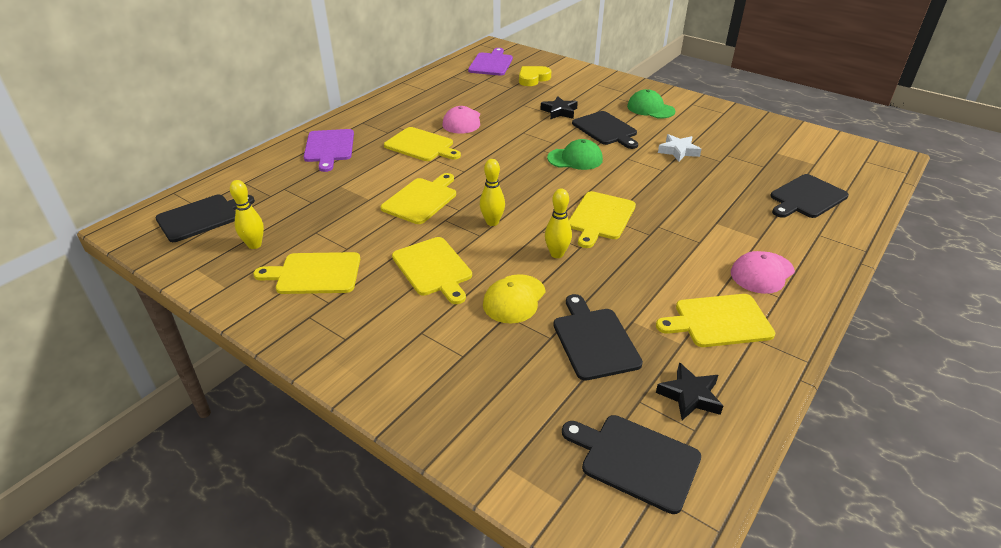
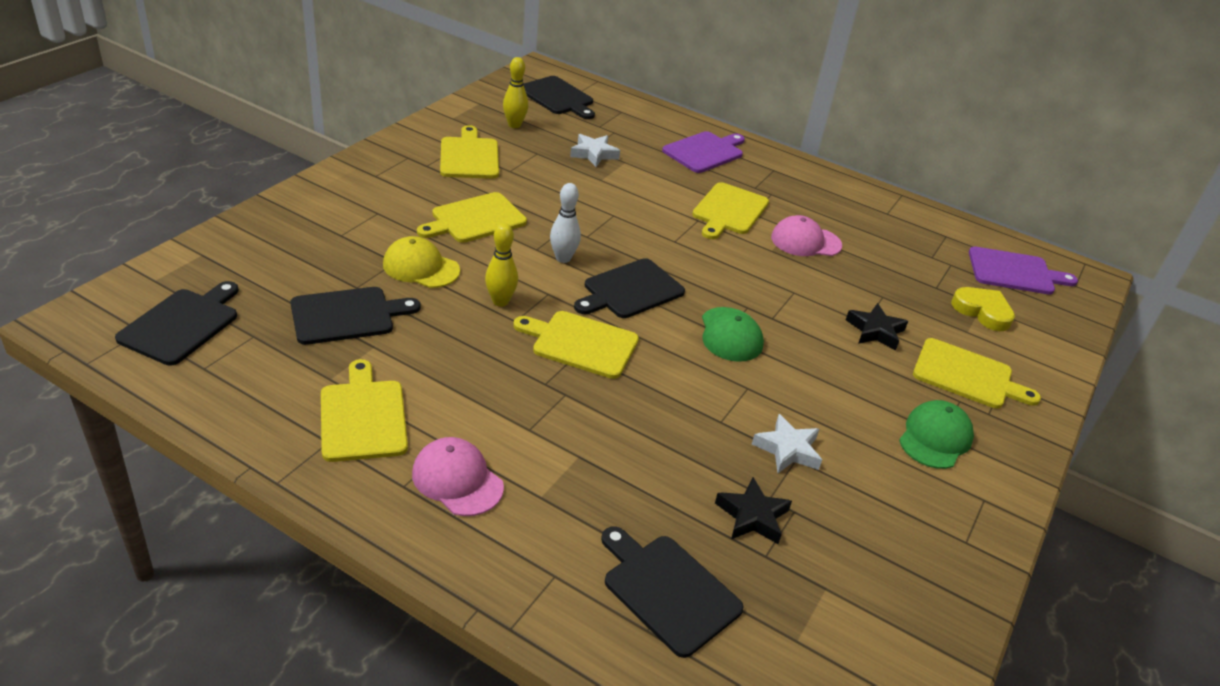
camera: 80 degrees right, 0 degrees up
purple cutting board [304,129,354,172] -> purple cutting board turned 150 degrees clockwise [662,131,745,173]
yellow cutting board [381,173,456,224] -> yellow cutting board moved to [913,338,1041,409]
yellow bowling pin [480,159,505,226] -> white bowling pin [550,183,581,263]
black cutting board [572,111,638,149] -> black cutting board moved to [574,258,685,318]
black star [656,362,723,420] -> black star moved to [715,477,792,544]
none -> white star [570,134,620,167]

